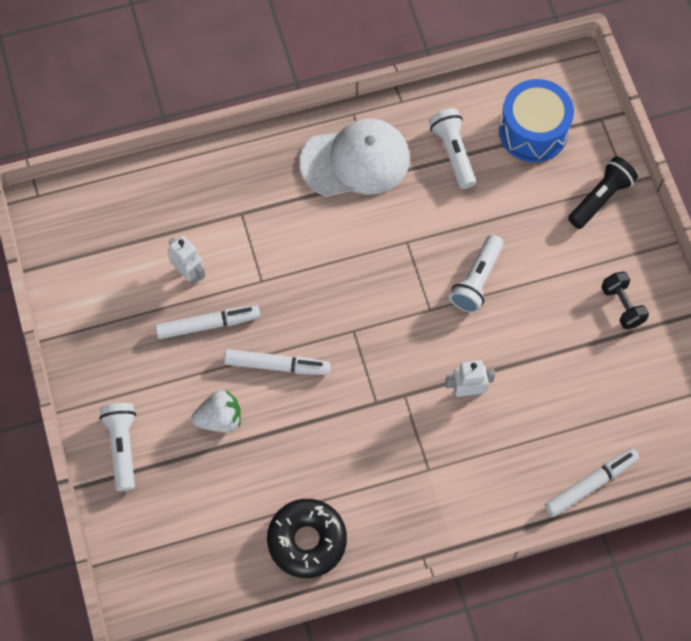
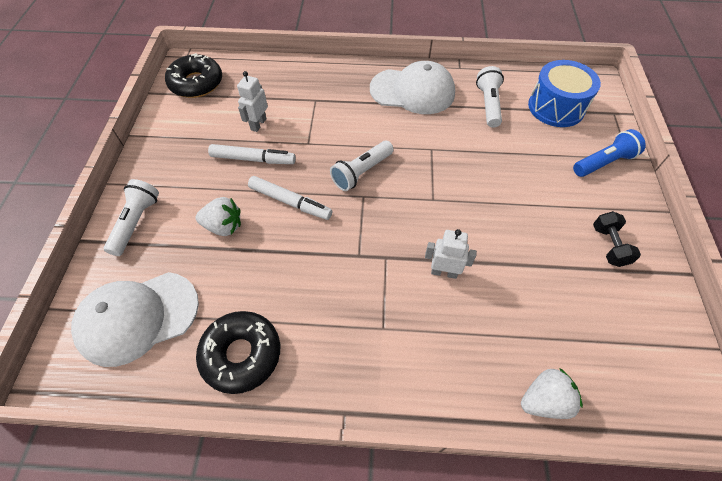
camera: 20 degrees right, 10 degrees down
white robot [167,235,205,285] -> white robot turned 135 degrees counterclockwise [237,71,268,132]
white flashlight [449,235,503,313] -> white flashlight moved to [330,141,394,191]
white marker [544,448,639,517] -> white strawberry [521,368,583,419]
black flashlight [568,157,638,229] -> blue flashlight [573,129,646,177]
none -> white cap [71,272,199,367]
none -> black donut [165,53,222,98]

